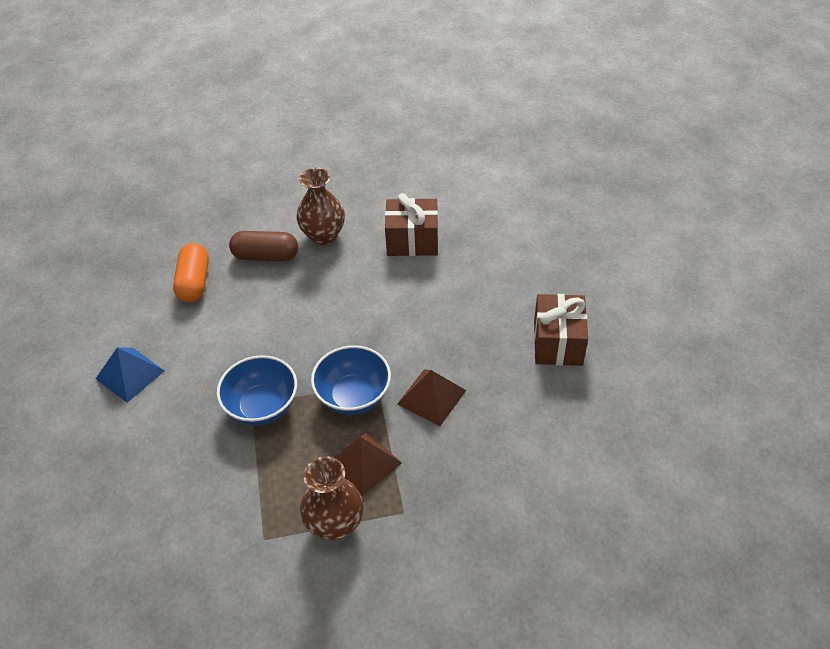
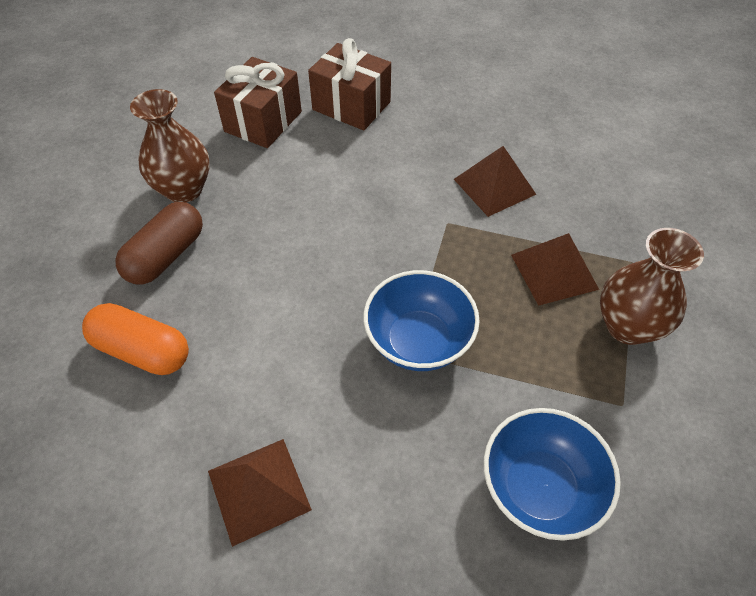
camera: 65 degrees left, 5 degrees up
blue pyramid [96,347,165,403] -> brown pyramid [208,439,312,547]
blue bowl [311,345,391,415] -> blue bowl moved to [484,408,621,541]
brown gift [534,294,588,366] -> brown gift moved to [308,38,391,130]

